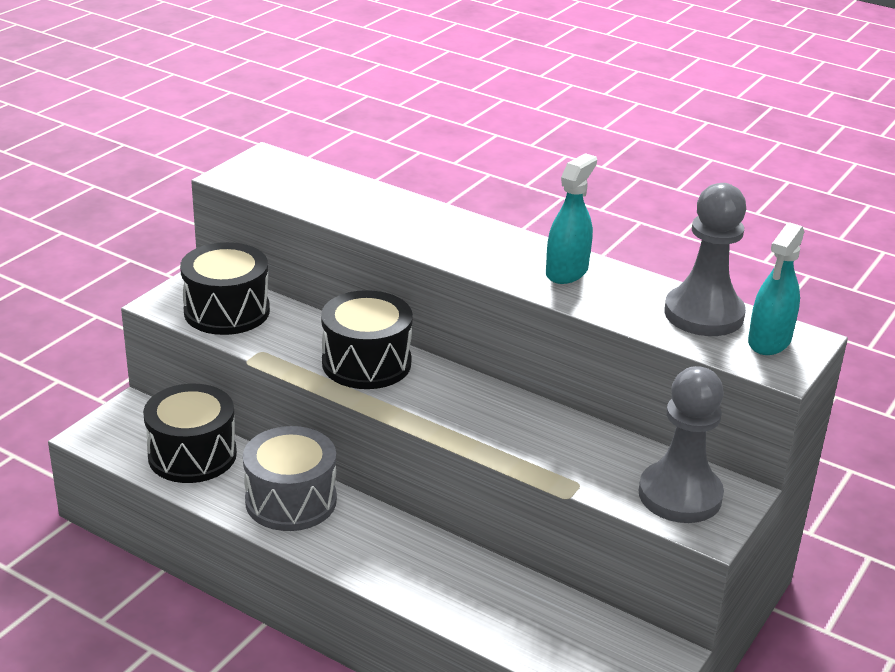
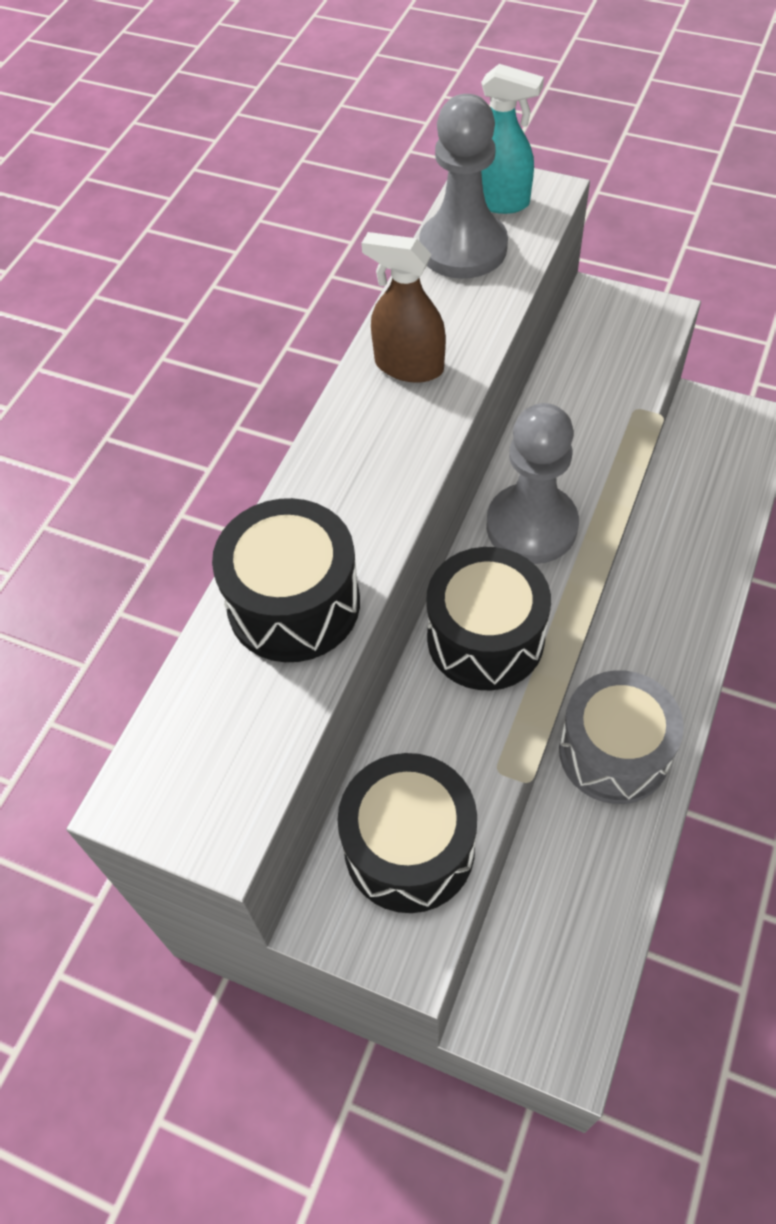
camera: 95 degrees left, 25 degrees up
black drum [143,384,237,483] -> black drum moved to [212,498,360,662]
turquoise spray bottle [546,153,597,284] -> brown spray bottle [361,232,446,383]
grey pawn [639,366,724,523] -> grey pawn moved to [486,403,579,564]

